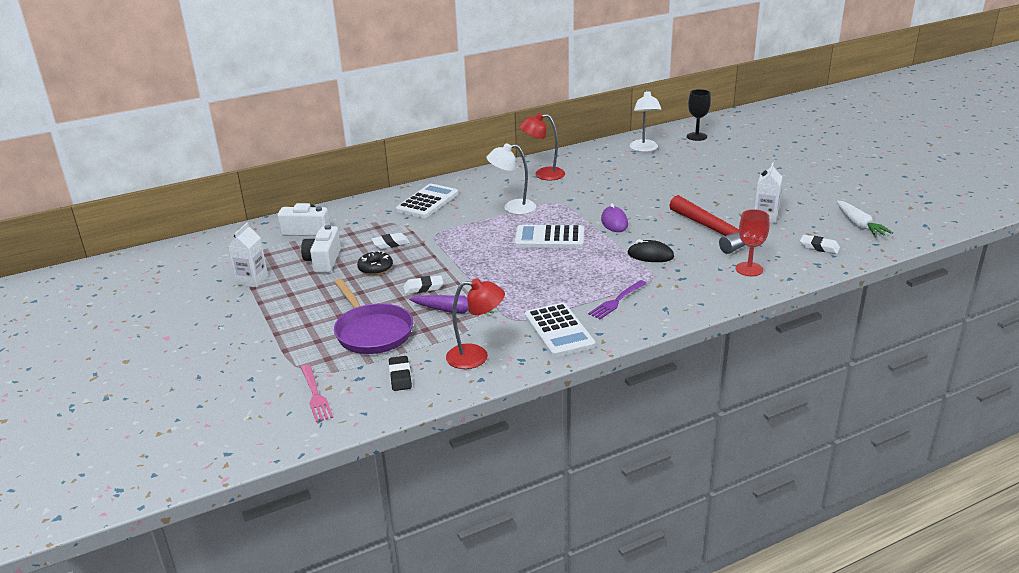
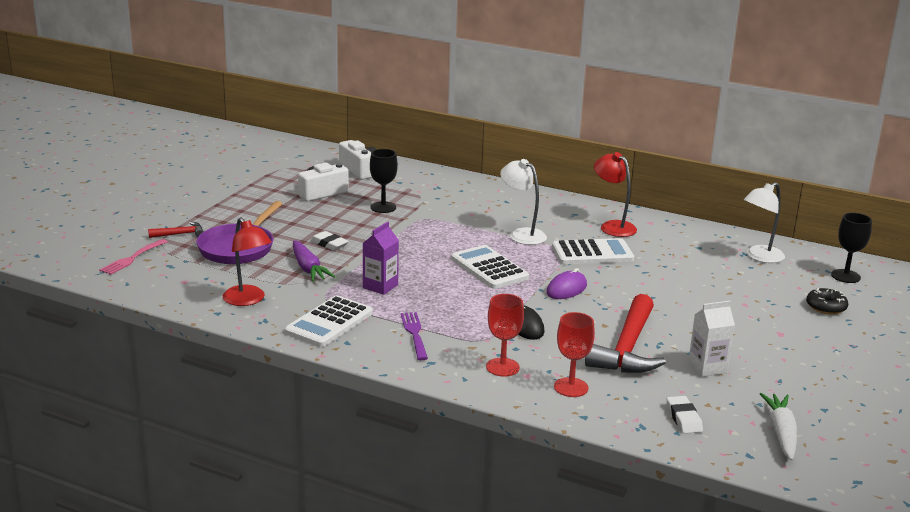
camera: 50 degrees right, 5 degrees down
white carton [228,223,268,288] -> none
black donut [357,251,393,275] -> black donut moved to [806,288,848,315]
white eraser [371,233,410,249] -> black goblet [370,149,398,213]
black eraser [389,356,412,391] -> none
white calculator [396,184,458,218] -> white calculator moved to [552,238,634,264]
purple fork [588,280,647,319] -> purple fork turned 75 degrees clockwise [401,312,428,360]
white carrot [837,201,893,237] -> white carrot turned 150 degrees clockwise [760,393,797,461]
none -> red hammer [148,222,204,238]
none -> purple carton [363,222,399,295]
none -> red goblet [486,294,524,376]

